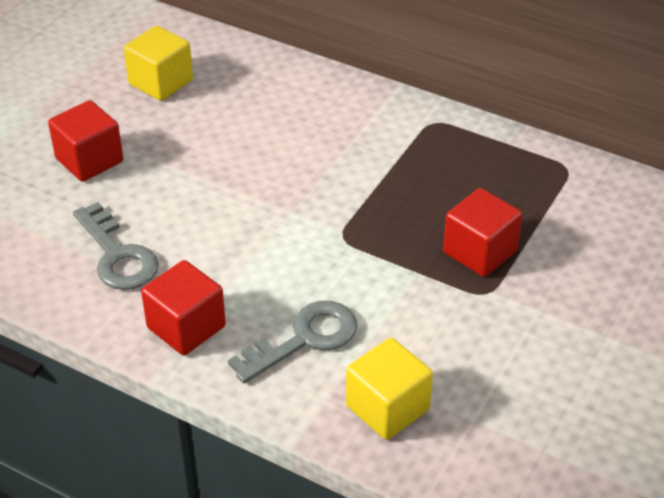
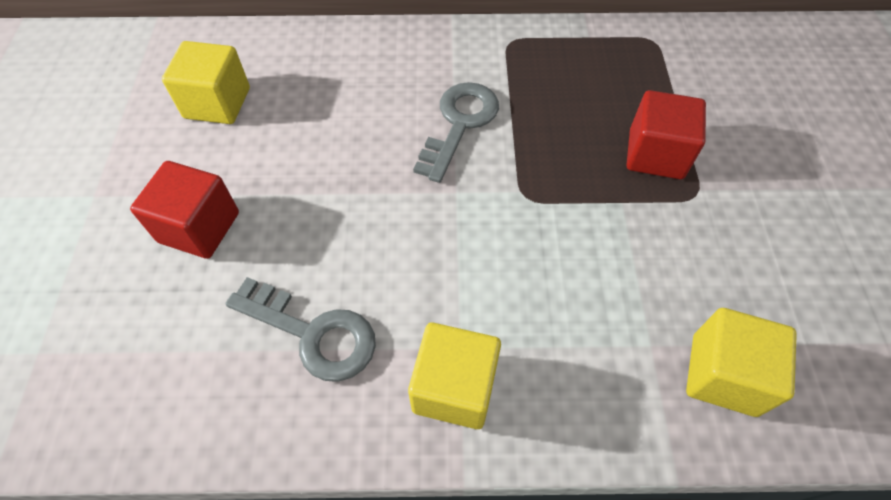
camera: 30 degrees left, 15 degrees up
red cube [141,260,226,355] -> yellow cube [408,323,501,429]
grey key [228,301,358,383] -> grey key moved to [413,82,499,183]

